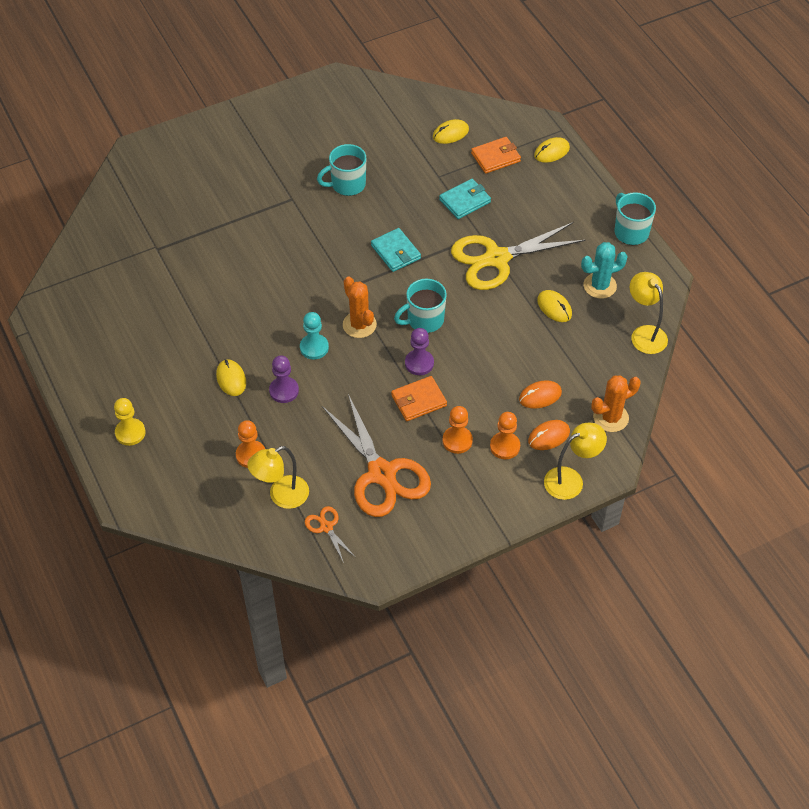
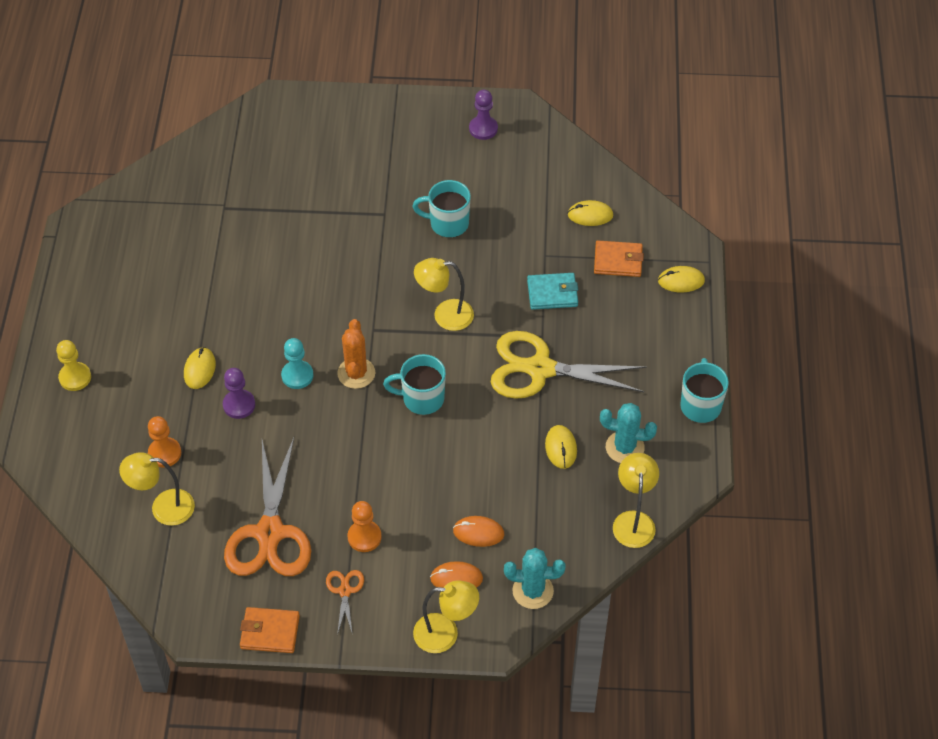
camera: 30 degrees right, 0 degrees up
orange scissors [305,506,355,563] -> orange scissors moved to [326,570,364,635]
turquoise wallet [371,228,421,272] -> yellow lamp [414,258,474,331]
orange wallet [391,376,447,421] -> orange wallet moved to [240,607,300,653]
purple pawn [405,328,434,375] -> purple pawn moved to [469,90,498,140]
orange pawn [490,412,520,459] -> none
orange cactus [591,375,641,432] -> turquoise cactus [504,548,566,609]

